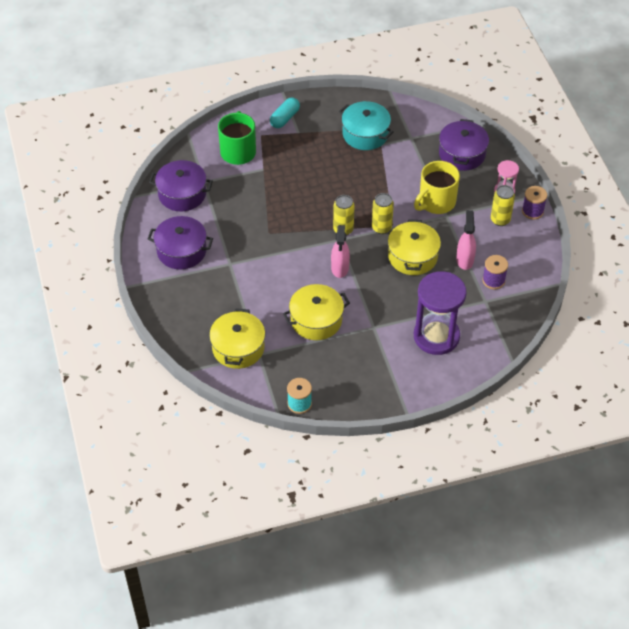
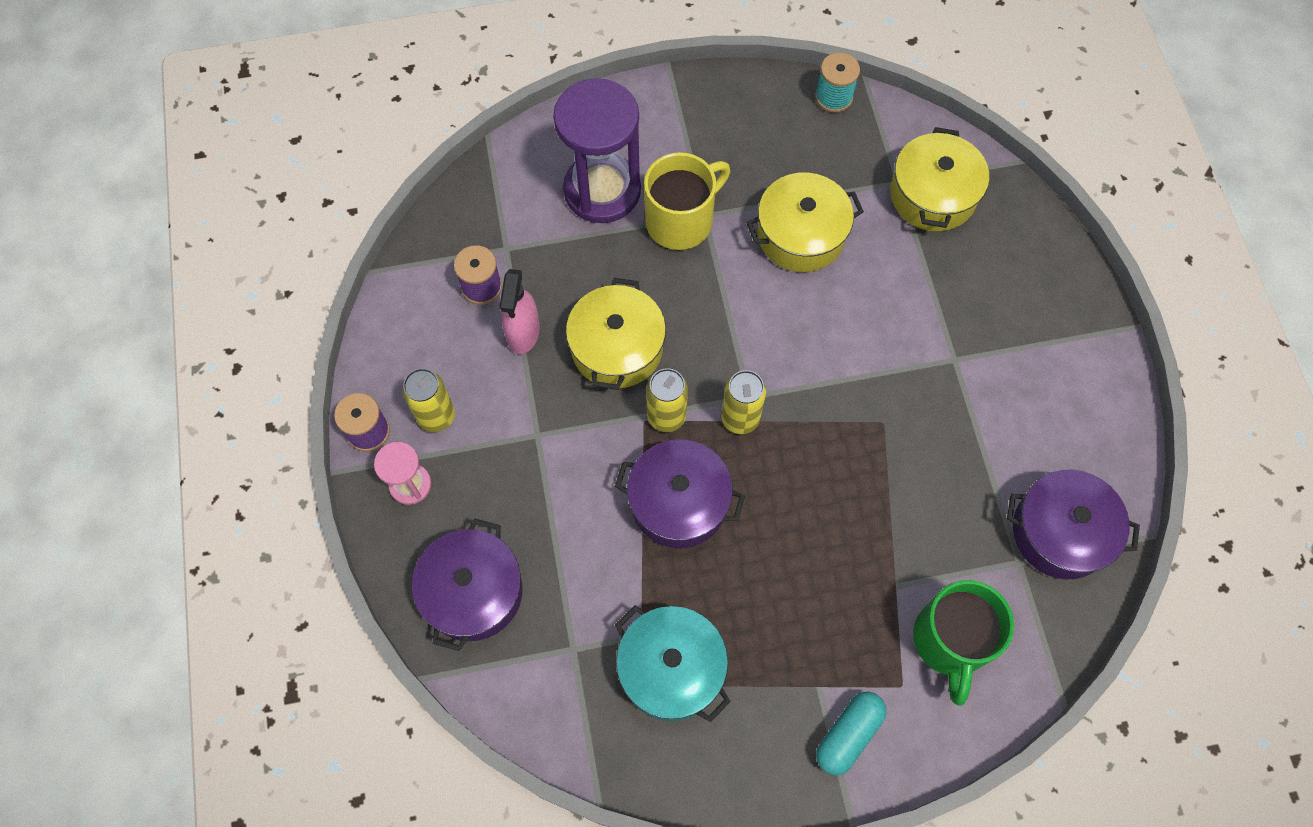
camera: 175 degrees left, 15 degrees up
purple pot [148,216,213,270] -> purple pot moved to [615,440,745,548]
pink spray bottle [331,225,350,278] -> none
yellow mug [414,161,460,214] -> yellow mug moved to [644,152,730,250]

